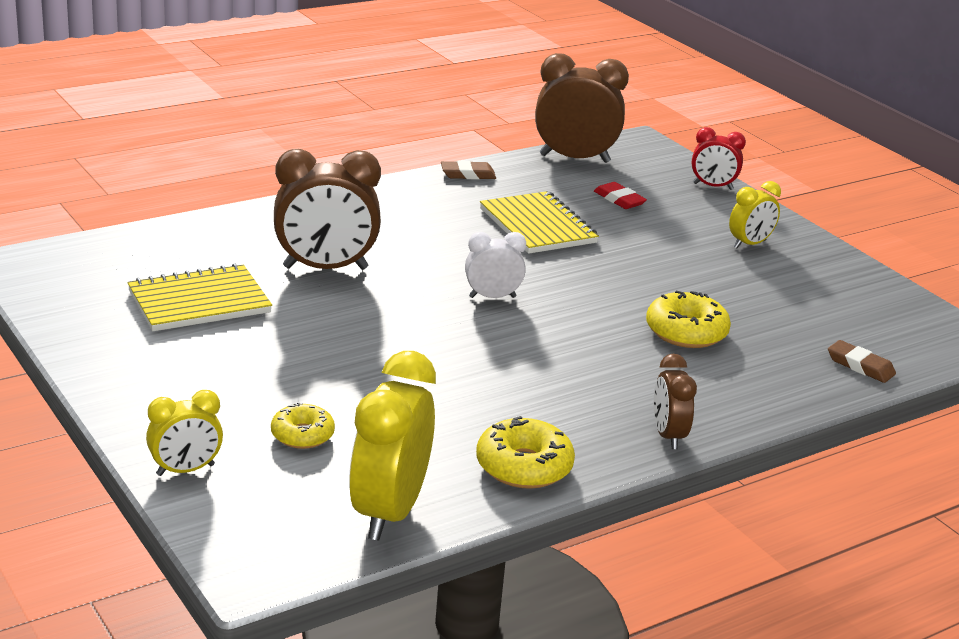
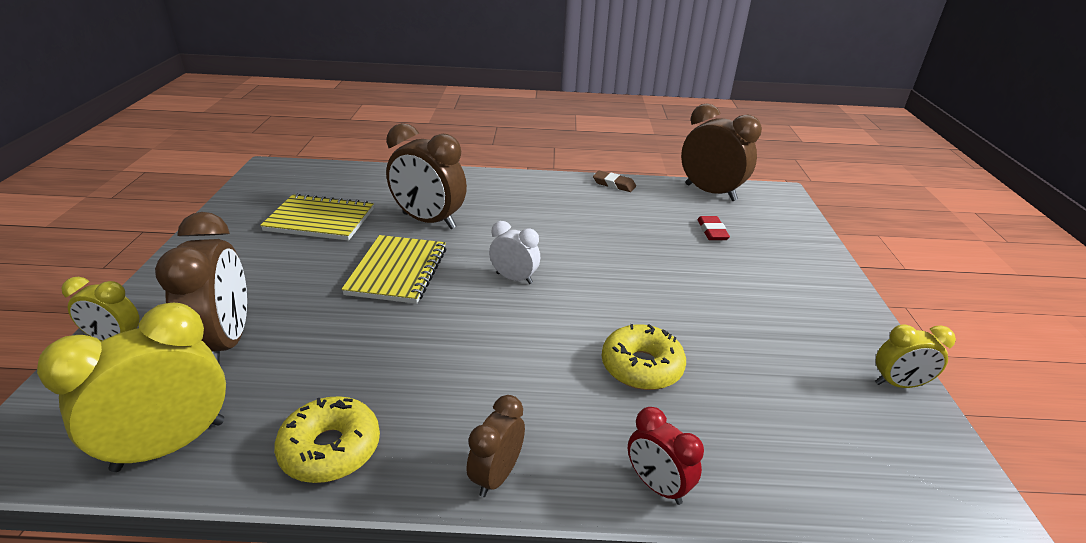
camera: 35 degrees right, 5 degrees up
yellow donut [271,402,335,449] -> brown clock [155,212,247,363]
yellow notebook [480,191,599,254] -> yellow notebook moved to [341,235,447,304]
red clock [692,127,746,190] -> red clock moved to [628,407,704,505]
yellow clock [729,181,781,248] -> yellow clock moved to [875,325,956,388]
brown eraser [828,340,896,383] -> none

